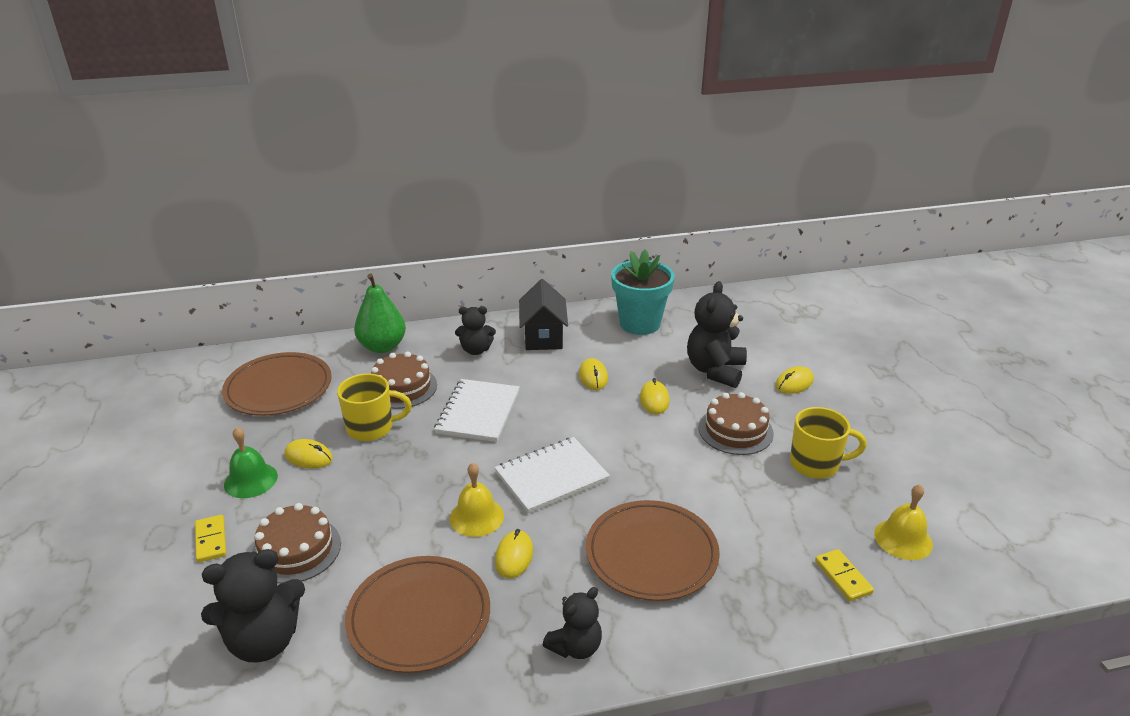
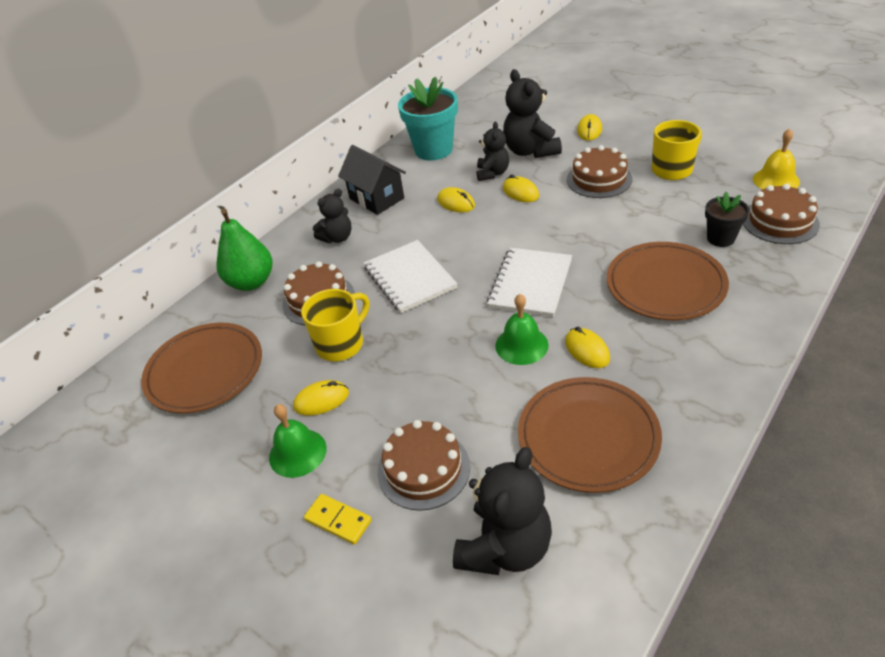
camera: 35 degrees left, 10 degrees up
yellow bell [450,463,504,537] -> green bell [495,294,548,365]
black teddy bear [543,587,602,659] -> black teddy bear moved to [477,122,509,181]
yellow domino [815,549,874,601] -> brown cake [743,184,820,244]
none -> black flower pot [705,192,749,247]

